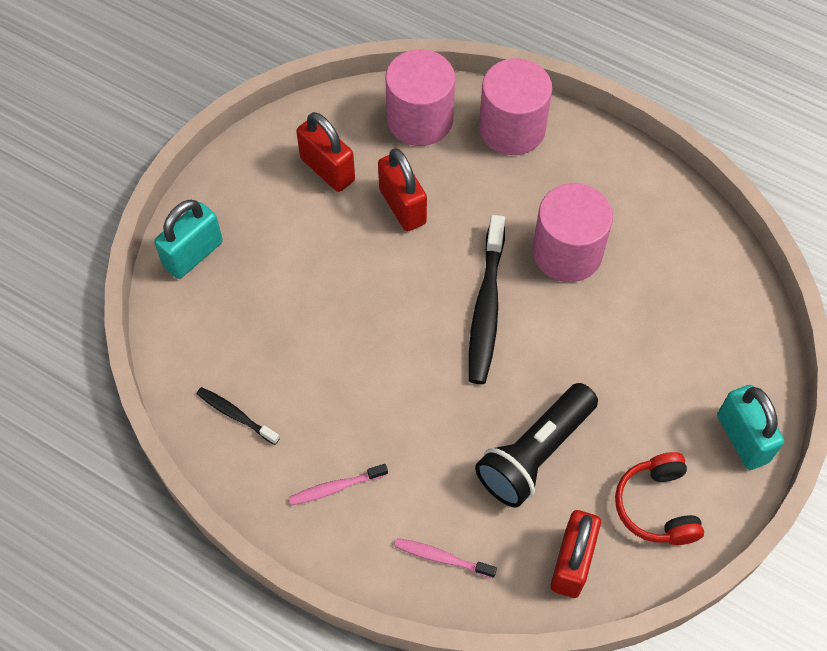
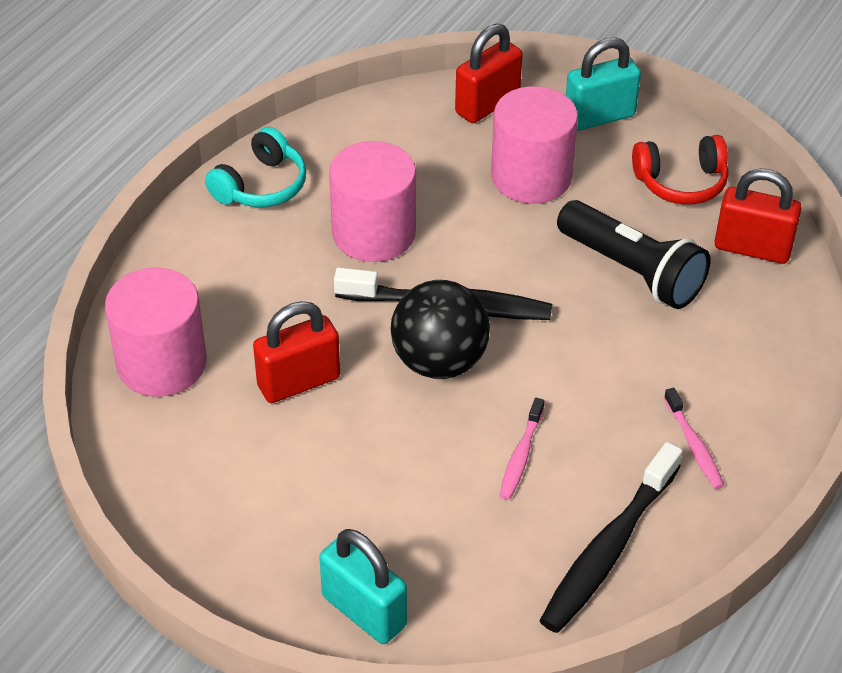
camera: 90 degrees left, 15 degrees down
black toothbrush [197,387,280,445] -> black toothbrush [540,442,683,633], size x1.91
red padlock [296,112,355,192] -> red padlock moved to [455,24,523,123]
pink toothbrush [394,538,497,578] -> pink toothbrush moved to [500,398,544,500]
pink cylinder [479,58,552,155] -> pink cylinder moved to [491,86,578,204]
none -> turquoise headphones [205,127,306,207]
none -> black ball [391,280,490,379]

